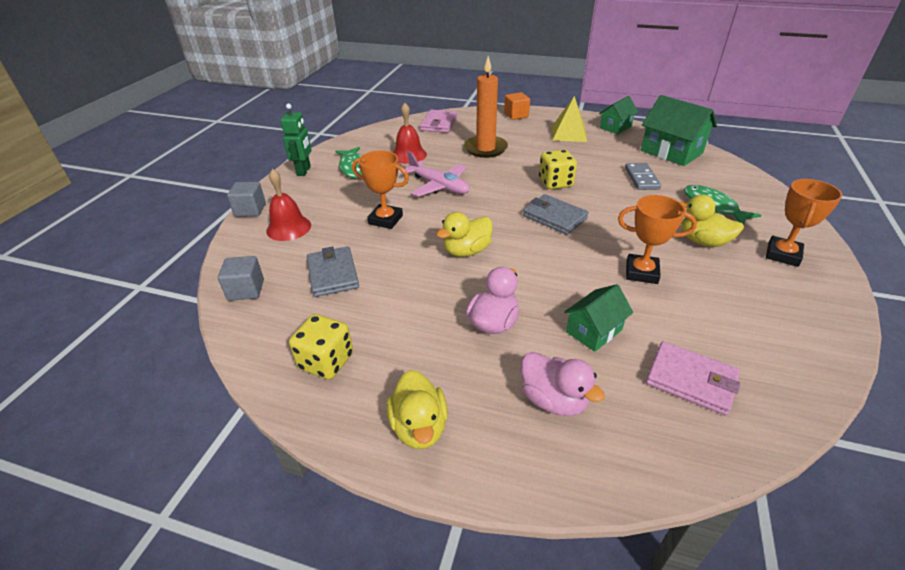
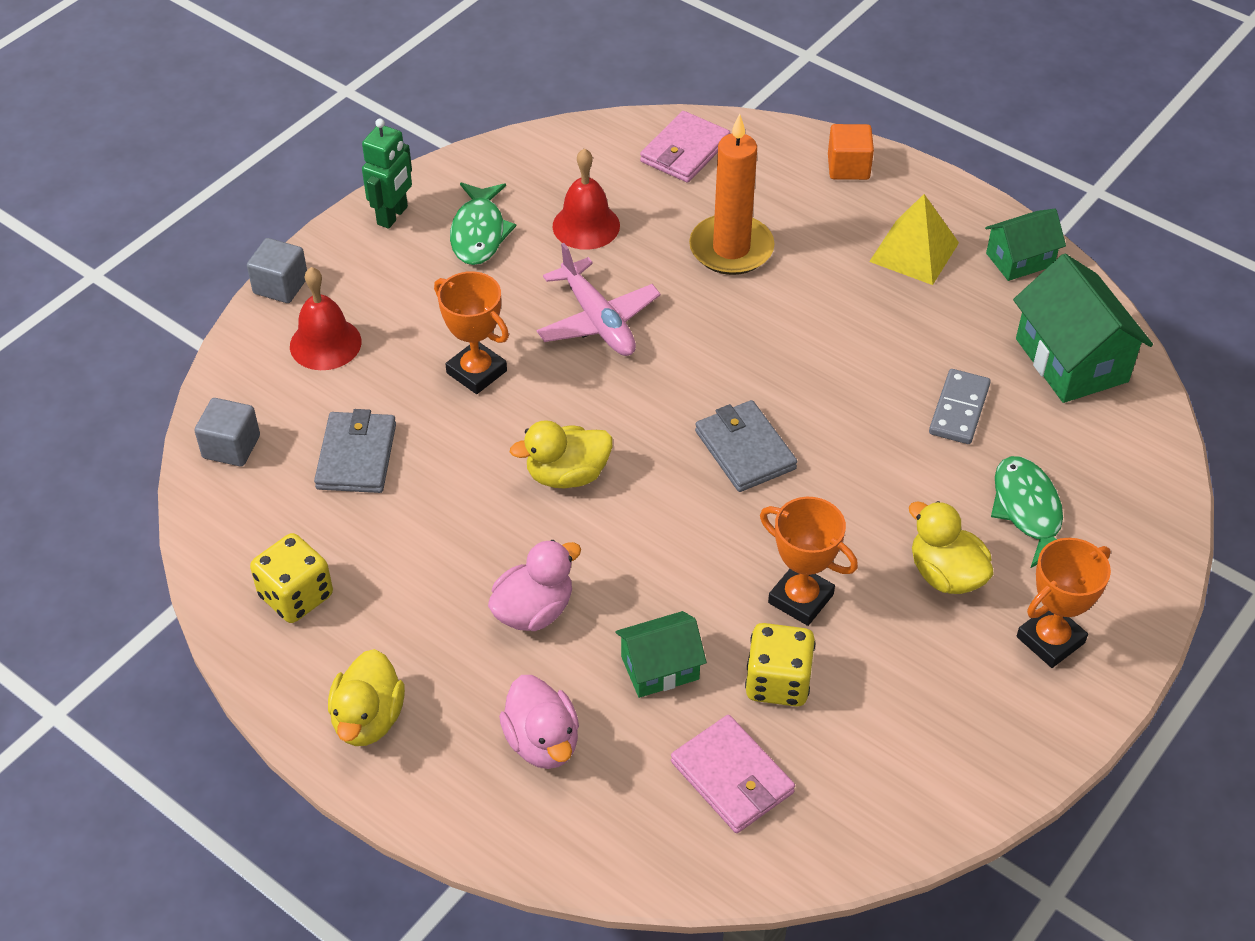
camera: 20 degrees right, 10 degrees up
yellow dice [539,150,577,189] -> yellow dice moved to [745,623,815,707]

